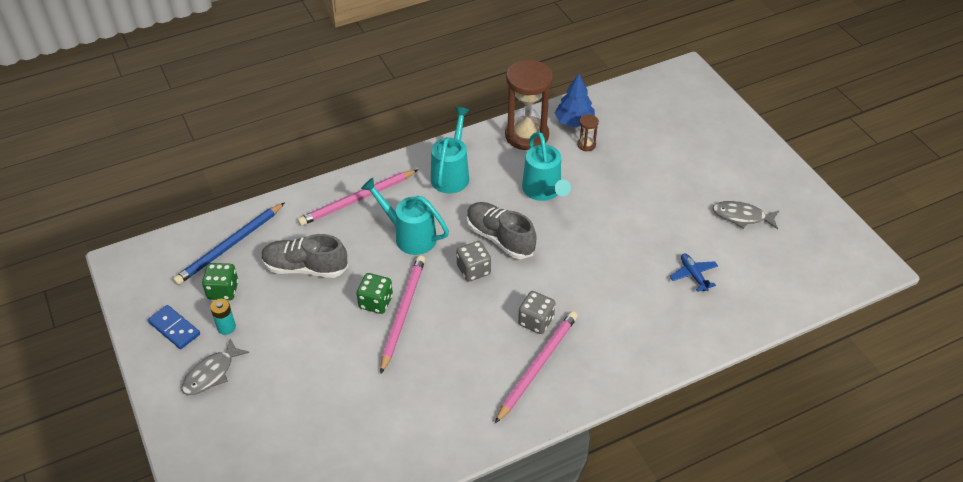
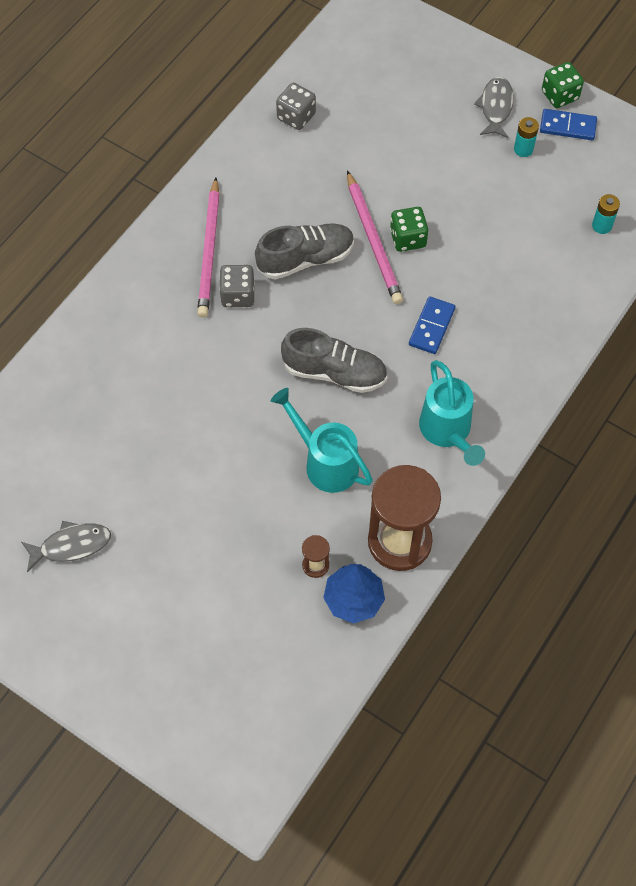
camera: 150 degrees right, 15 degrees up
blue pencil [173,202,285,285] -> turquoise battery [592,194,620,234]
green dice [202,263,238,300] -> green dice moved to [542,62,584,108]
grey shoe [261,234,348,278] -> grey shoe moved to [255,223,354,280]
pink pencil [298,169,418,226] -> none
turquoise watering can [361,178,449,255] -> blue domino [409,296,455,354]
grey dice [457,241,491,282] -> grey dice moved to [276,83,316,130]
blue plane [670,253,718,292] -> none

